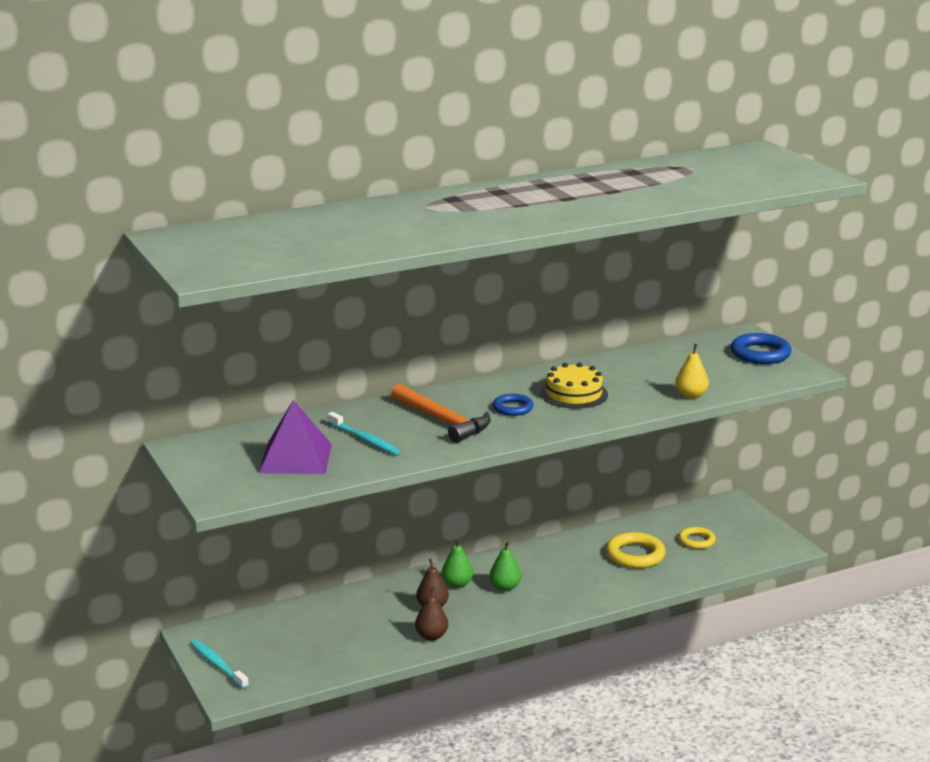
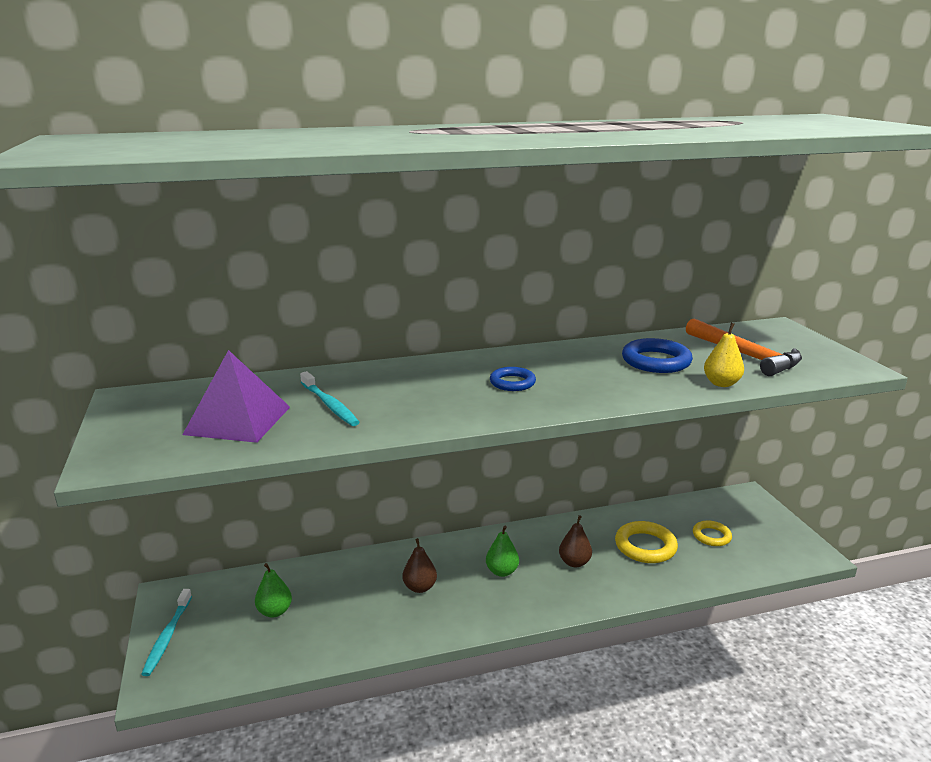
camera: 10 degrees right, 0 degrees up
turquoise toothbrush [190,639,249,689] -> turquoise toothbrush turned 150 degrees counterclockwise [141,589,192,676]
orange hammer [391,384,491,443] -> orange hammer moved to [686,318,802,376]
brown pear [415,587,448,641] -> brown pear moved to [559,515,592,568]
green pear [442,538,473,588] -> green pear moved to [255,563,292,617]
yellow cake [540,363,608,409] -> none
blue ring [731,333,792,364] -> blue ring moved to [622,338,693,373]

